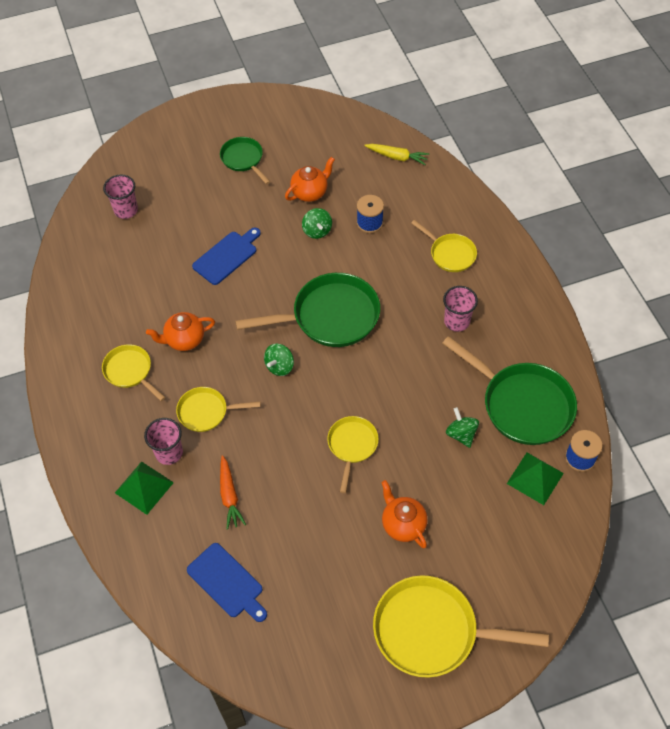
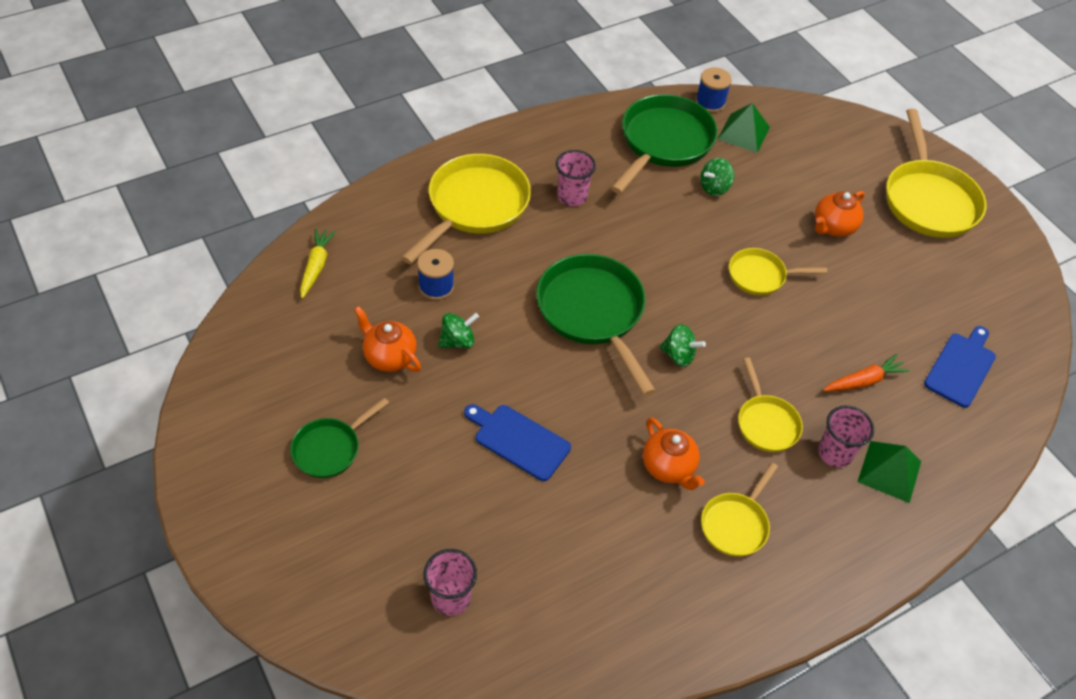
camera: 105 degrees left, 5 degrees down
yellow pan [411,220,477,272] -> yellow pan [401,154,531,264], size x1.81

